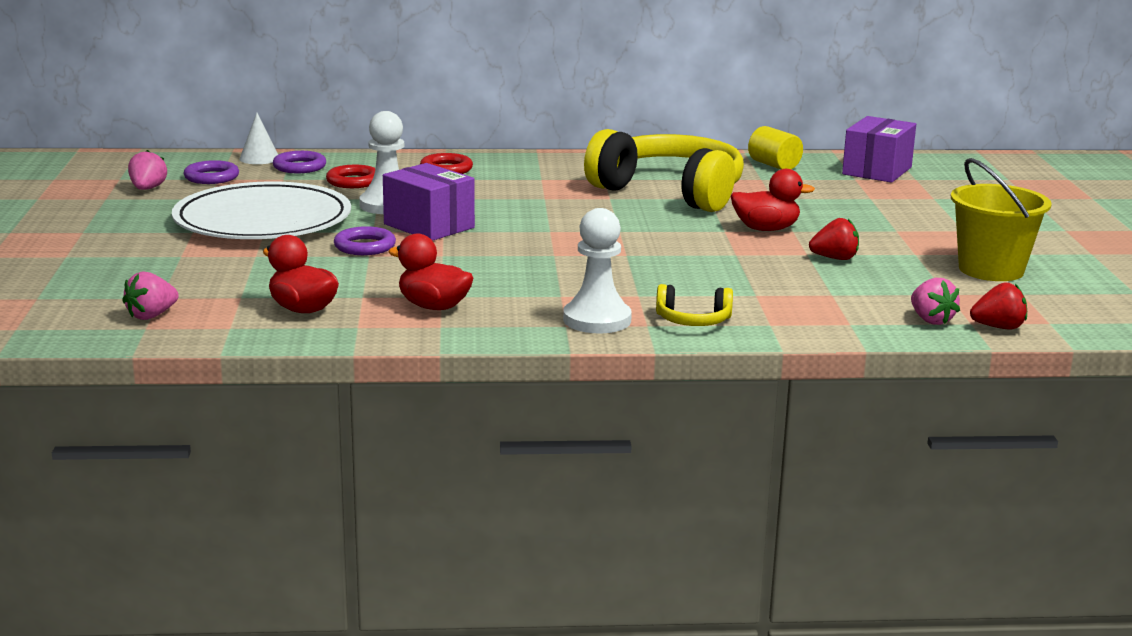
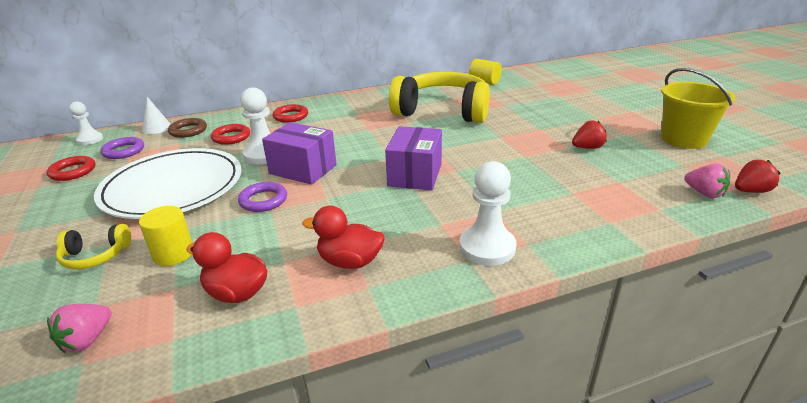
camera: 15 degrees left, 10 degrees up
pink strawberry [128,150,167,190] -> red ring [47,156,95,181]
purple ring [273,151,326,173] -> brown ring [168,118,207,138]
yellow headphones [656,284,733,326] -> yellow headphones moved to [56,224,131,270]
red duck [731,169,815,231] -> none
purple box [842,116,916,183] -> purple box moved to [385,126,442,190]
none -> white pawn [69,101,103,145]
none -> yellow cylinder [139,206,192,266]

